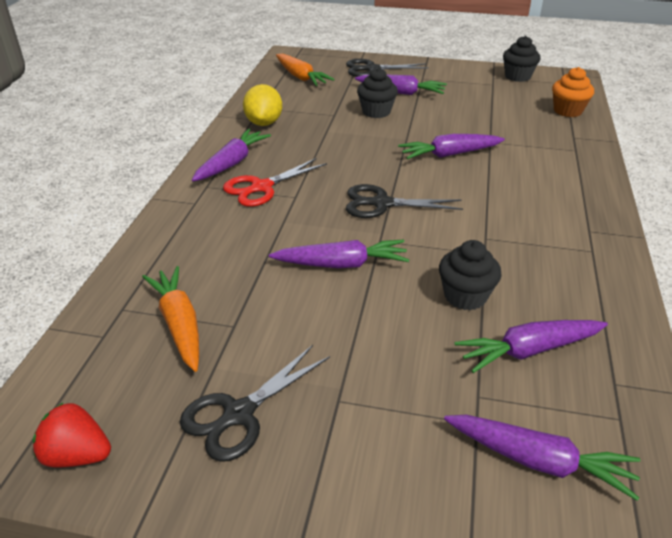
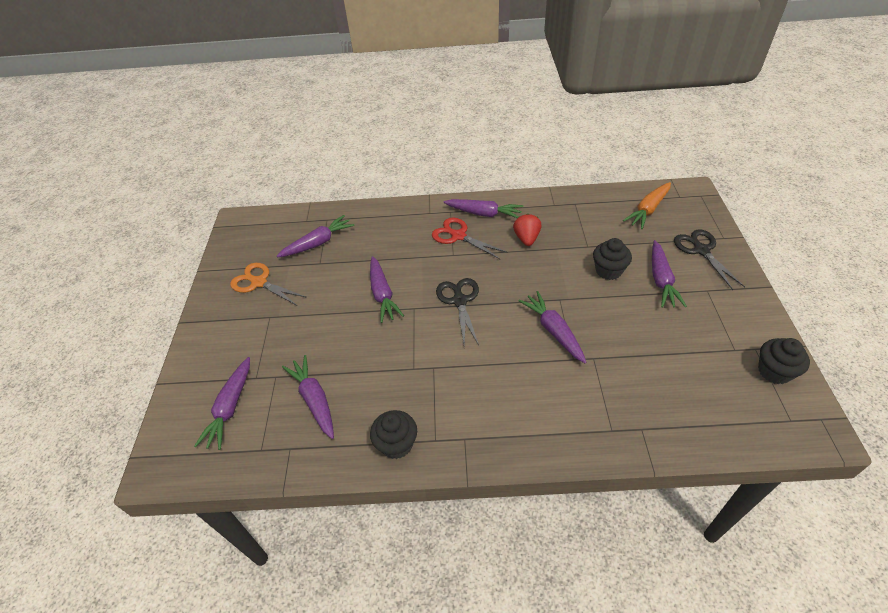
camera: 80 degrees right, 10 degrees up
red strawberry [33,403,111,468] -> red strawberry moved to [513,214,542,246]
orange carrot [142,266,199,372] -> purple carrot [277,215,354,257]
black scissors [180,345,330,462] -> orange scissors [230,263,307,305]
yellow lemon [243,84,282,126] -> none
black cupcake [439,240,502,310] -> black cupcake moved to [370,410,417,459]
orange cupcake [552,67,594,117] -> none

